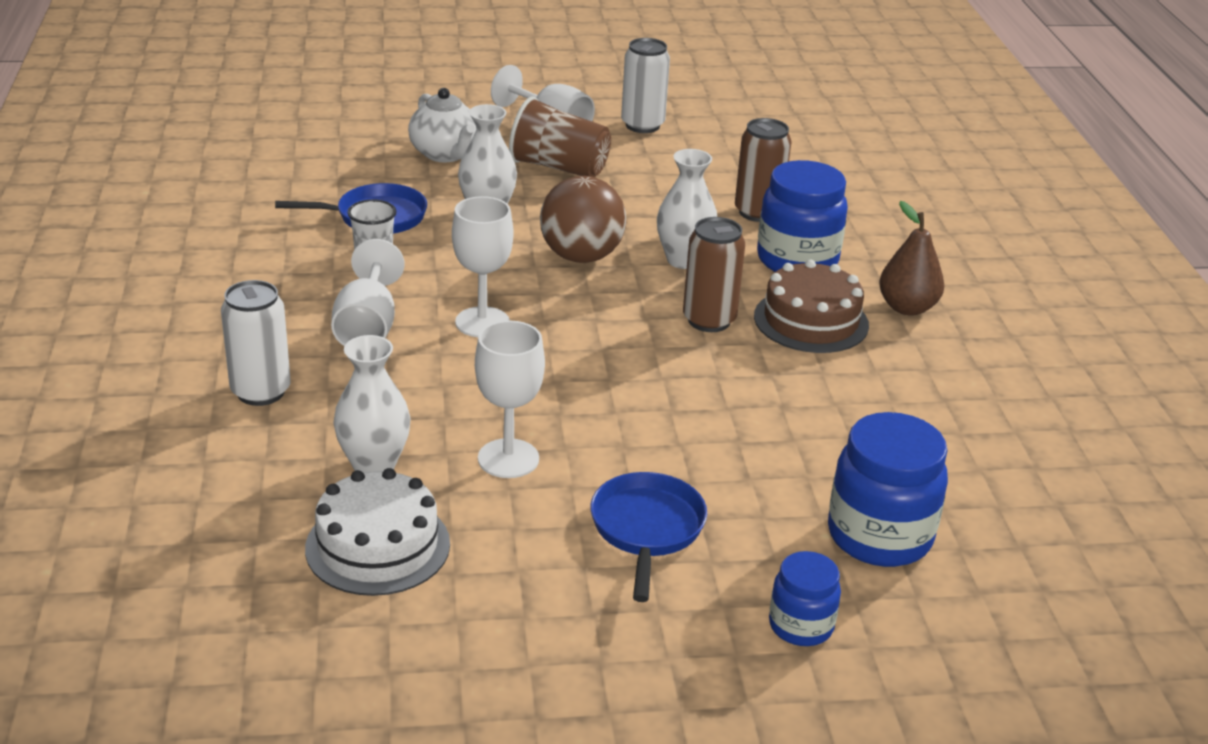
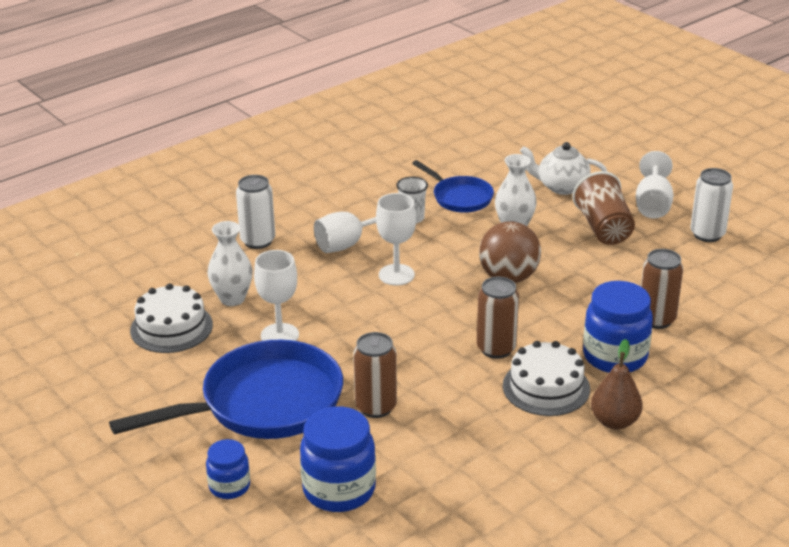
camera: 60 degrees right, 0 degrees up
white teapot [408,88,476,162] -> white teapot turned 75 degrees clockwise [520,142,607,195]
blue pan [591,472,707,602] -> blue pan [109,340,343,439], size x1.89
white vase [657,149,717,269] -> none
brown cake [754,259,869,353] -> white cake [503,341,590,416]
none -> brown can [353,332,397,418]

